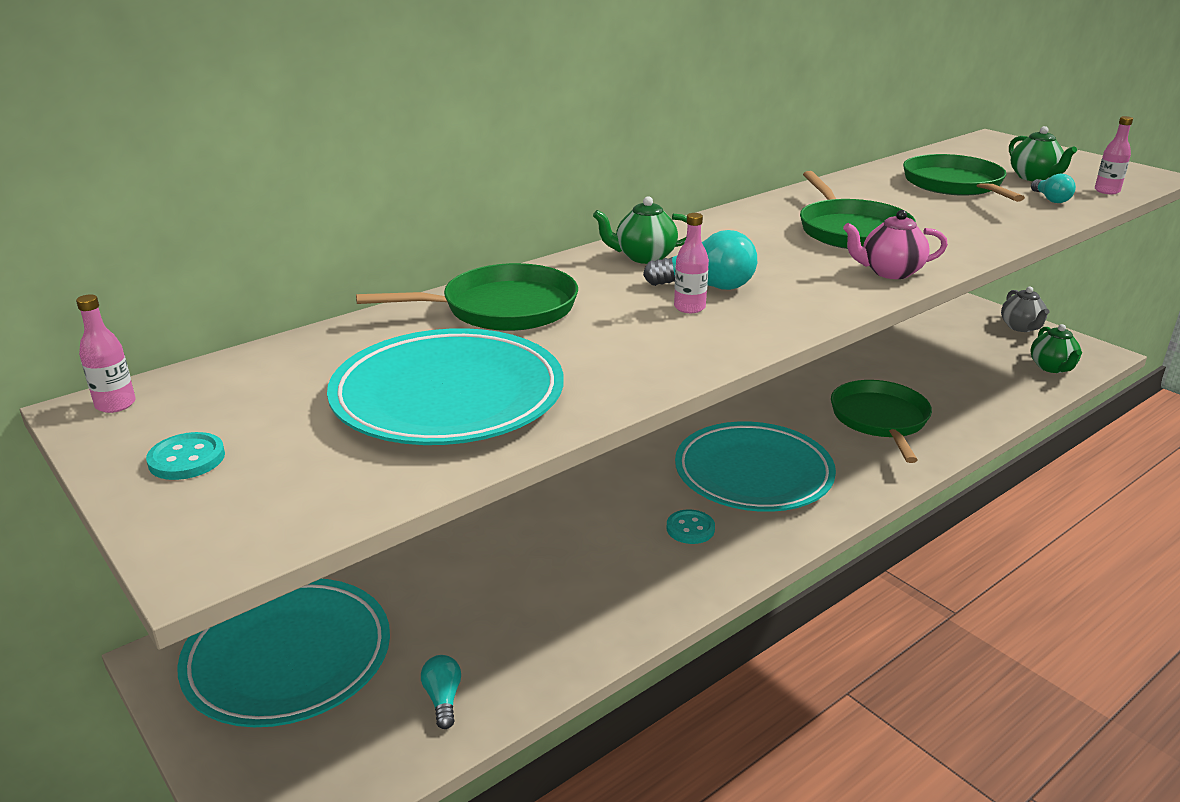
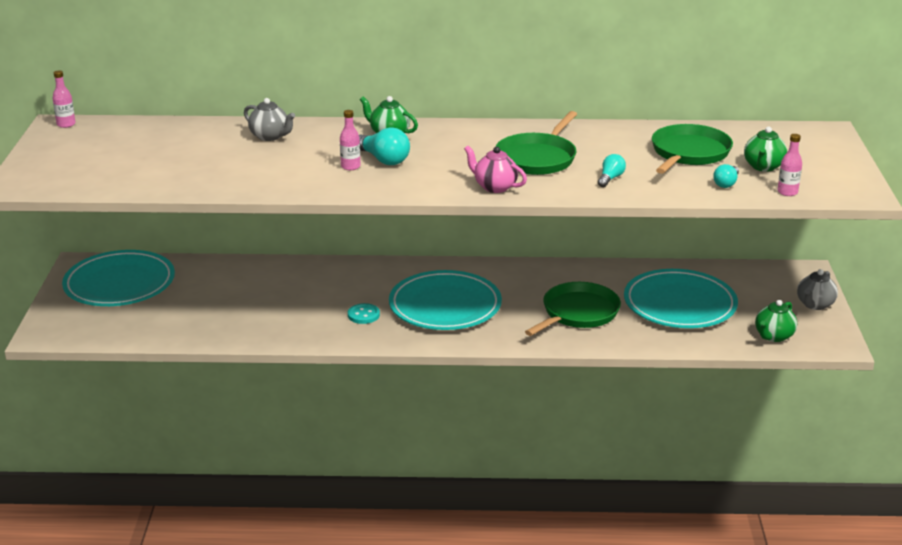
camera: 40 degrees right, 0 degrees up
turquoise button [146,432,225,480] -> none
turquoise plate [327,328,564,445] -> turquoise plate moved to [624,269,738,328]
green pan [356,263,578,331] -> grey teapot [244,98,295,141]
turquoise light bulb [421,655,461,729] -> turquoise light bulb moved to [598,154,626,187]

